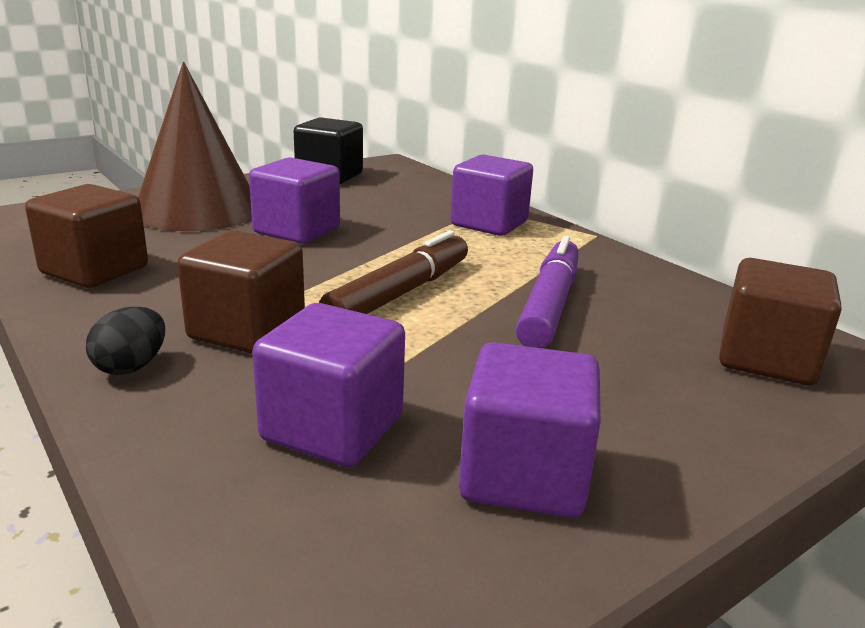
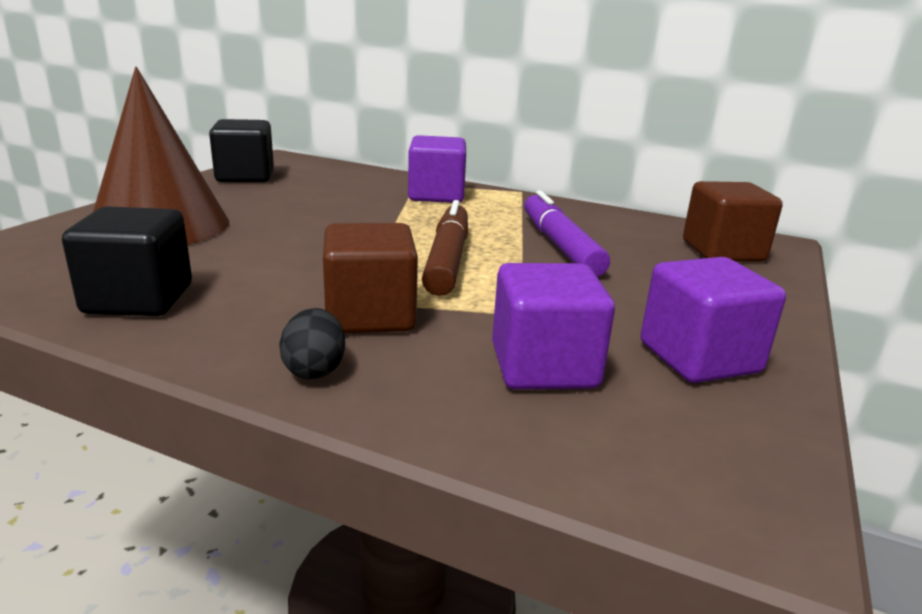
camera: 30 degrees left, 0 degrees up
brown cube [25,184,148,288] -> black cube [62,206,192,316]
purple cube [249,157,340,244] -> none

